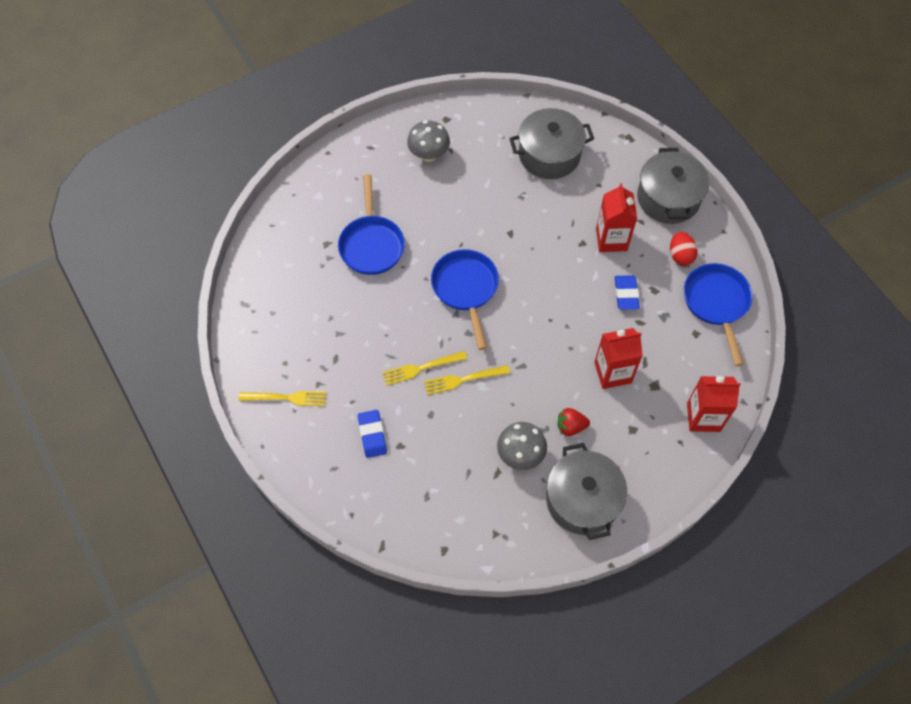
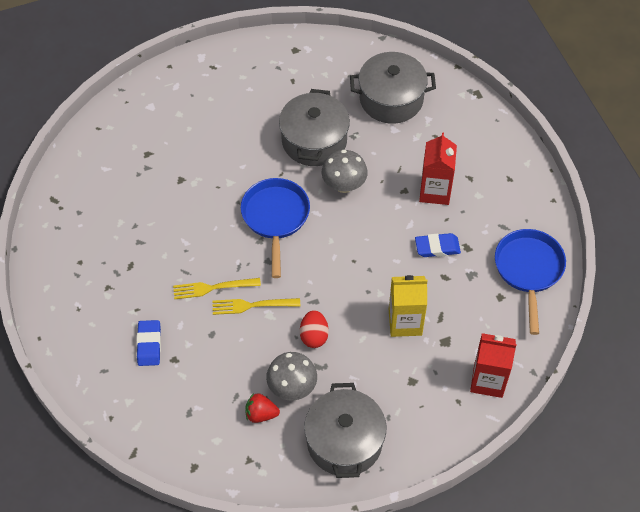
camera: 10 degrees right, 5 degrees down
yellow fork [239,391,326,406] -> none
blue pan [338,174,405,275] -> none
grey mushroom [407,120,450,162] -> grey mushroom moved to [321,150,368,193]
red strawberry [558,408,590,436] -> red strawberry moved to [245,393,280,423]
red carton [594,328,643,389] -> yellow carton [389,275,427,337]
blue eraser [615,275,640,310] -> blue eraser turned 75 degrees clockwise [415,233,461,257]
grey pot [637,148,709,224] -> grey pot moved to [279,89,350,166]
red egg [670,232,698,265] -> red egg moved to [300,310,329,348]

